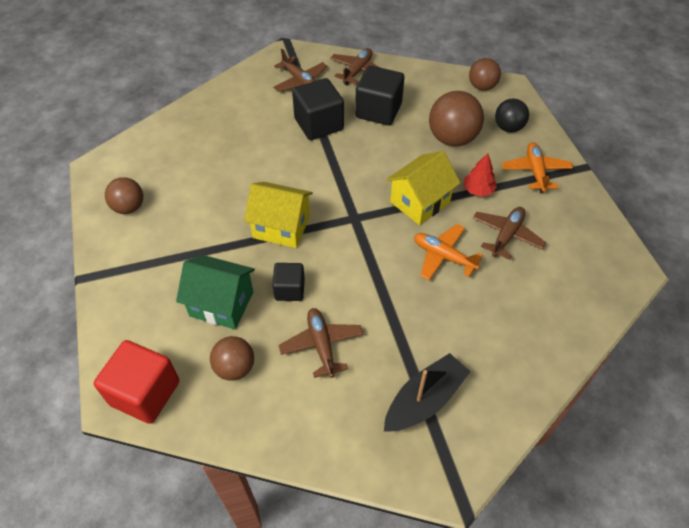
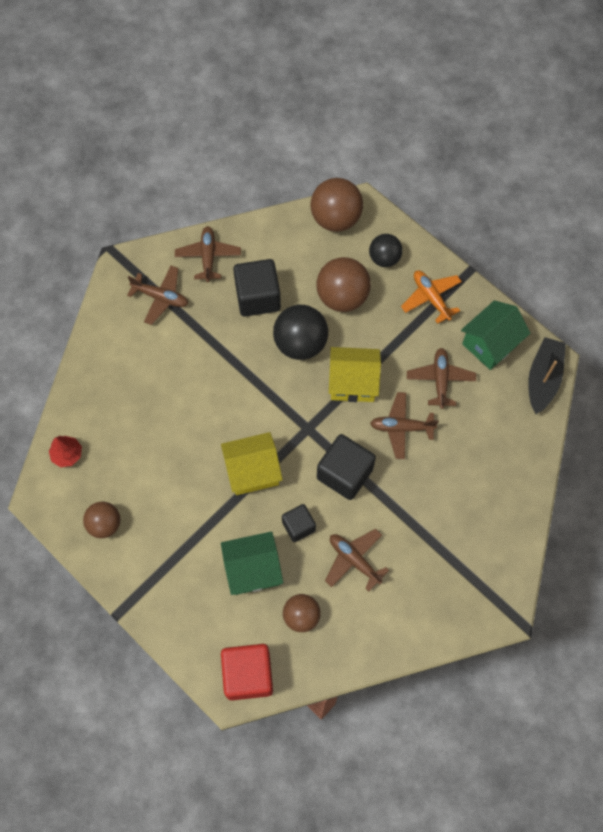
camera: 30 degrees left, 15 degrees up
black cube [292,78,344,140] -> black cube moved to [317,434,376,500]
black boat [384,353,471,432] -> black boat moved to [528,337,566,414]
yellow house [386,151,460,225] -> yellow house turned 75 degrees clockwise [329,347,381,402]
orange plane [414,224,483,280] -> brown plane [370,392,439,459]
red tree [463,153,497,197] -> red tree moved to [49,436,82,467]
brown ball [469,58,501,91] -> brown ball [310,178,363,232], size x1.60
none -> black ball [273,305,328,360]
none -> green house [461,300,530,370]

